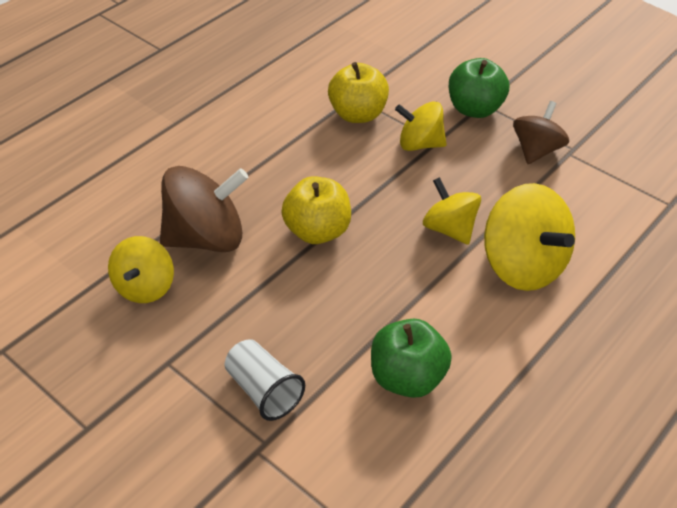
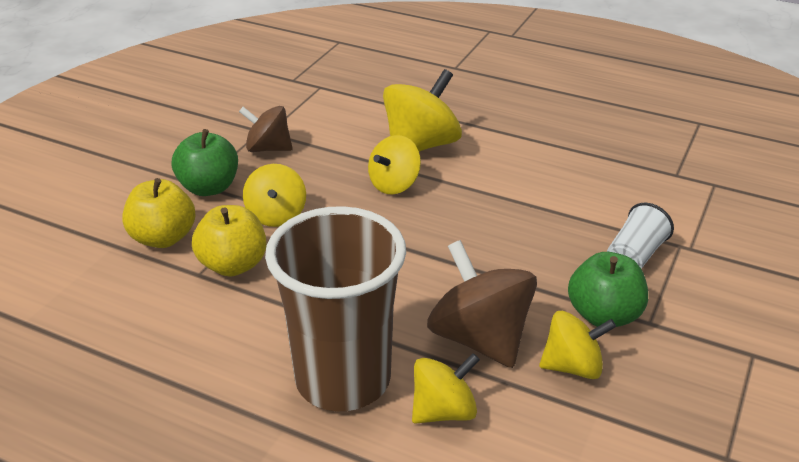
camera: 105 degrees left, 10 degrees down
yellow apple [281,176,351,244] -> yellow apple moved to [122,178,196,248]
green apple [371,318,452,398] -> green apple moved to [568,252,648,327]
none -> brown cup [265,206,406,412]
none -> yellow spinning top [412,353,480,424]

